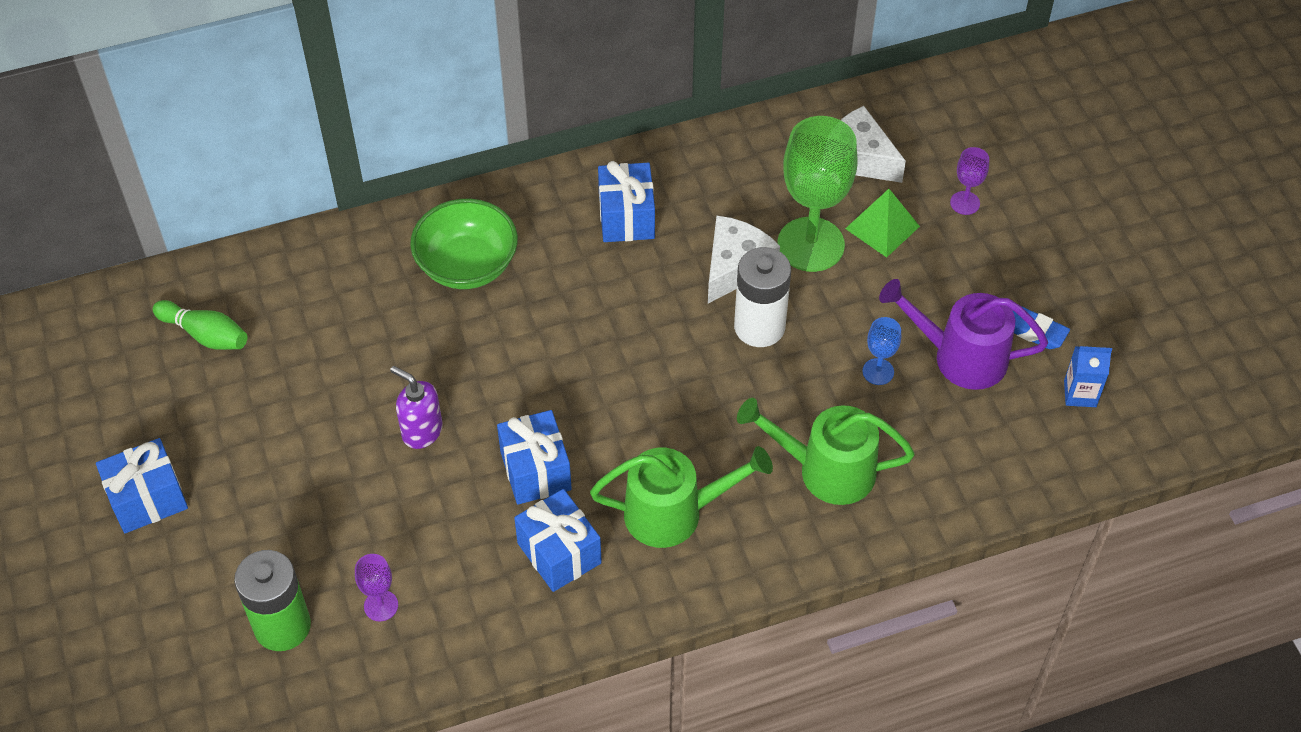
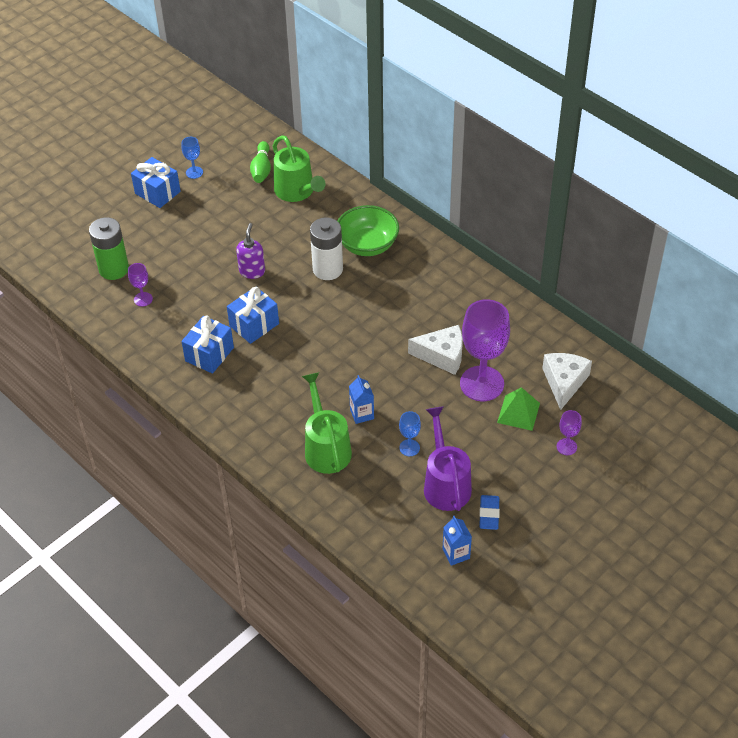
camera: 65 degrees right, 5 degrees down
green watering can [590,446,773,548] -> green watering can moved to [273,135,326,202]
blue gift [598,161,655,242] -> none
white battery [734,247,791,347] -> white battery moved to [310,218,343,280]
green goblet [777,116,858,272] -> purple goblet [460,299,510,401]
none -> blue goblet [182,137,203,179]
none -> blue carton [349,375,374,424]

